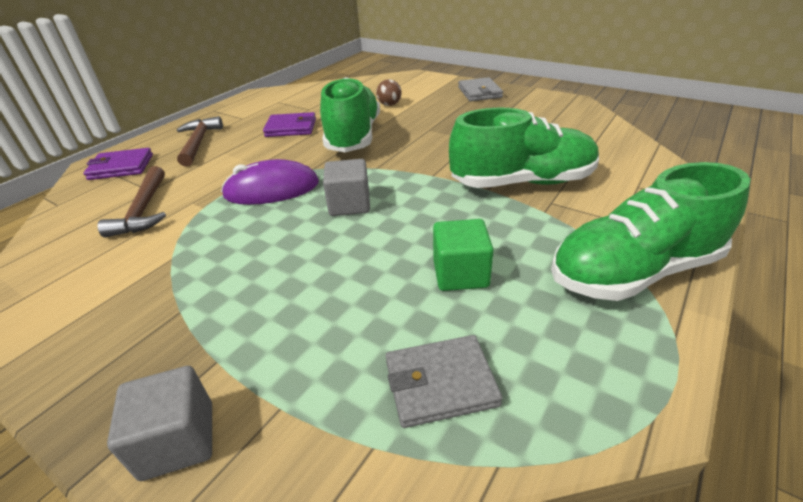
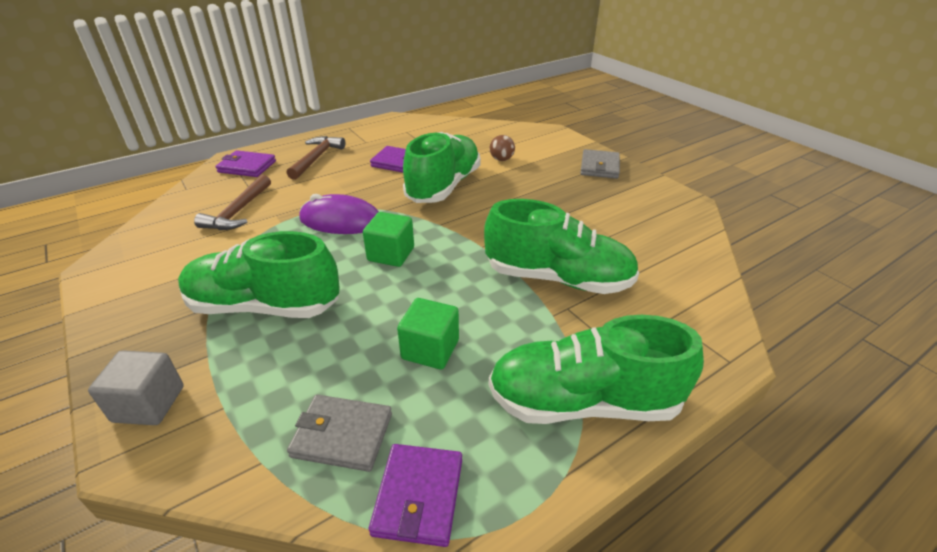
camera: 20 degrees right, 0 degrees up
grey cube [323,159,370,216] -> green cube [363,212,414,267]
none -> green shoe [178,231,340,318]
none -> purple wallet [369,444,462,547]

